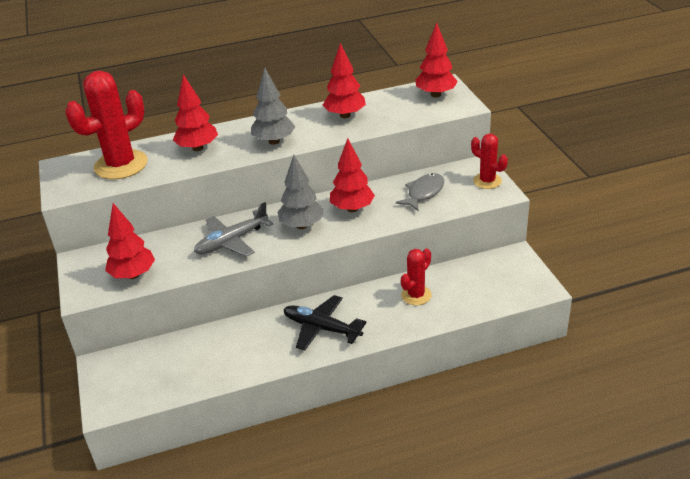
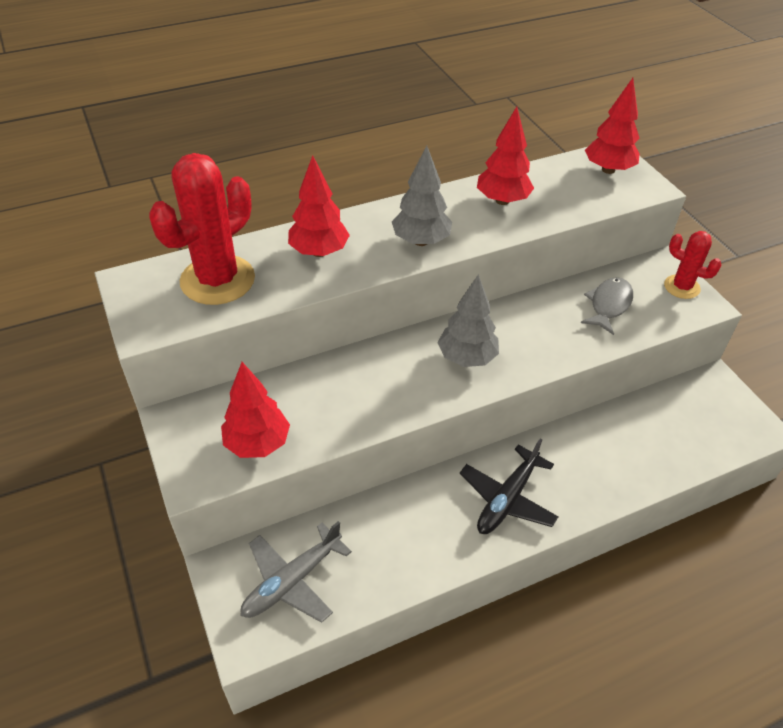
camera: 10 degrees left, 10 degrees up
grey plane [194,202,273,257] -> grey plane moved to [240,521,352,623]
black plane [283,295,367,350] -> black plane turned 75 degrees counterclockwise [460,438,558,534]
red tree [330,138,375,212] -> none
red cactus [401,249,431,305] -> none

